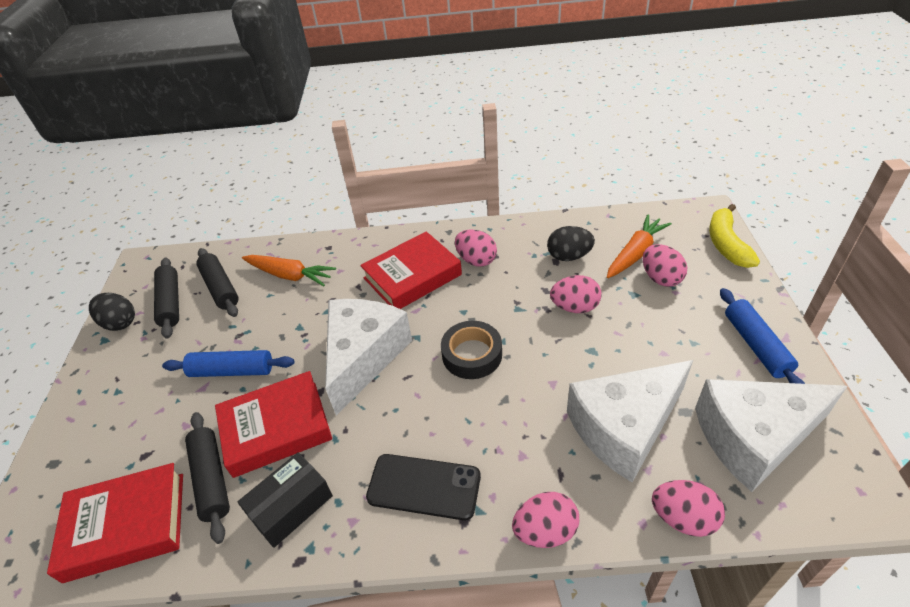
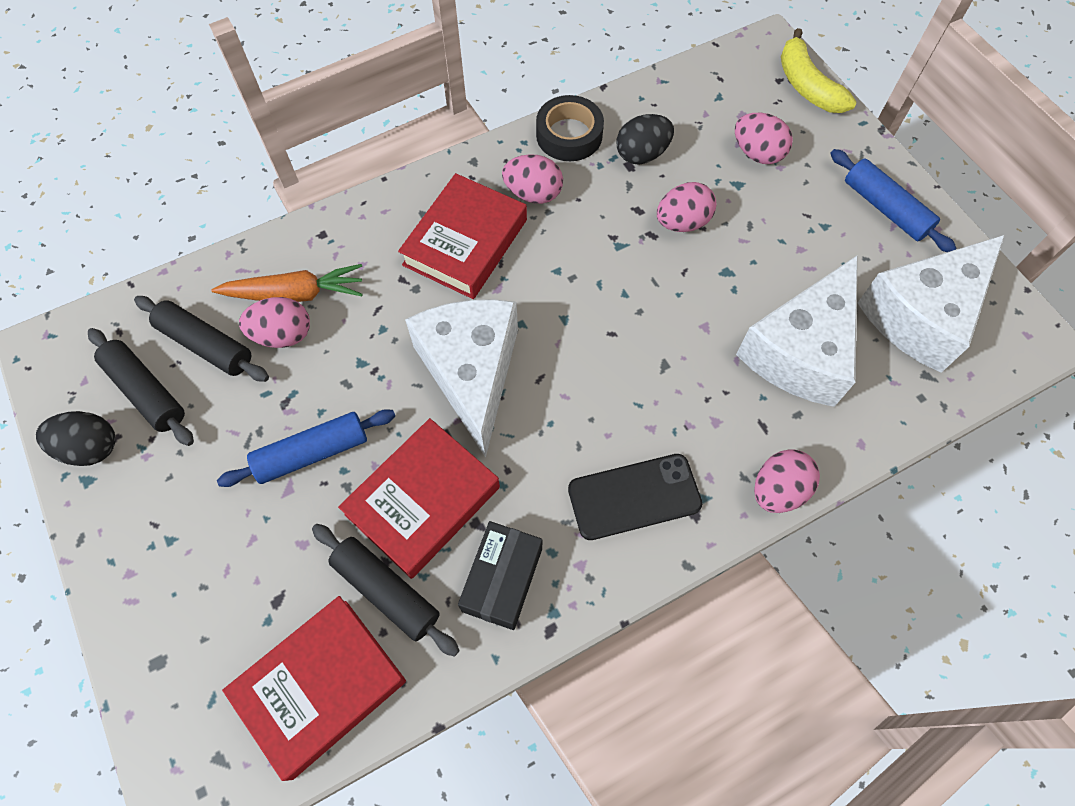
camera: 30 degrees left, 20 degrees up
black tape [441,321,502,379] -> black tape moved to [536,95,604,161]
orange carrot [607,214,672,278] -> none
pink egg [652,480,725,537] -> pink egg moved to [239,297,310,348]

